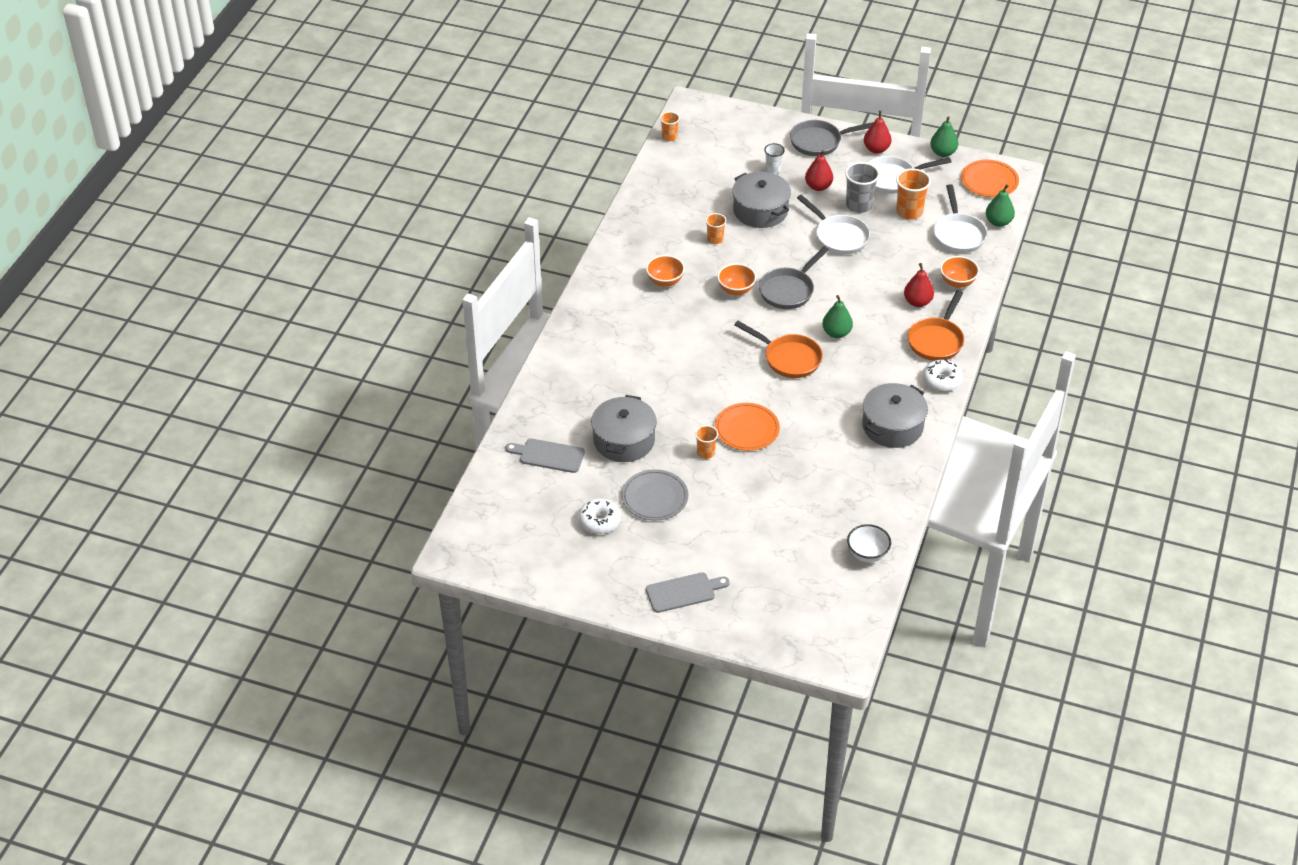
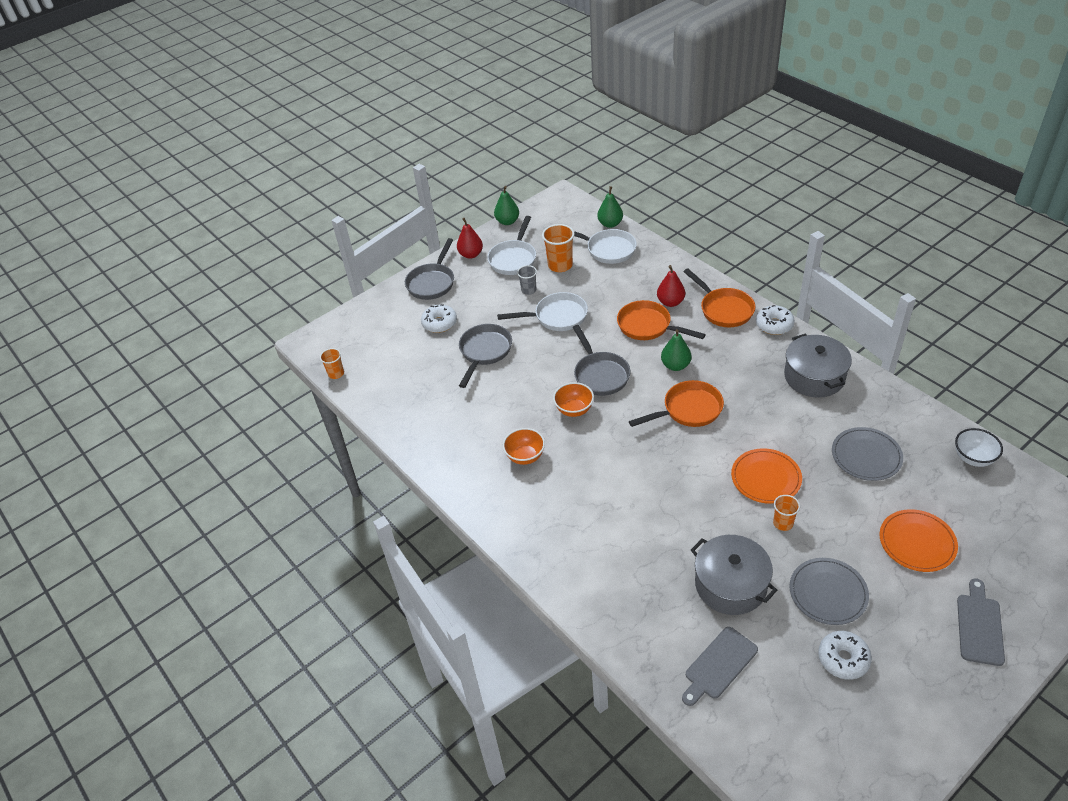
camera: 55 degrees left, 0 degrees up
orange cup [705,213,726,244] -> none
grey pot [732,172,791,228] -> grey pan [459,324,512,388]
white cup [764,143,785,173] -> white donut [421,304,457,333]
red pear [805,150,833,191] -> none
grey cup [845,162,880,213] -> grey cup [517,265,537,295], size x0.60
orange bowl [940,256,979,288] -> none
orange plate [961,160,1019,197] -> orange plate moved to [880,509,958,572]
none -> orange pan [617,300,706,340]
none -> grey plate [832,427,903,481]

